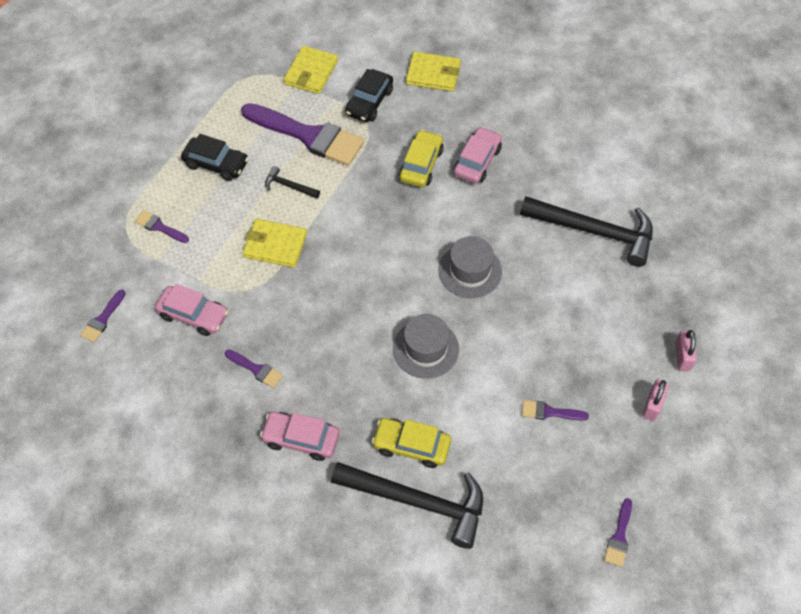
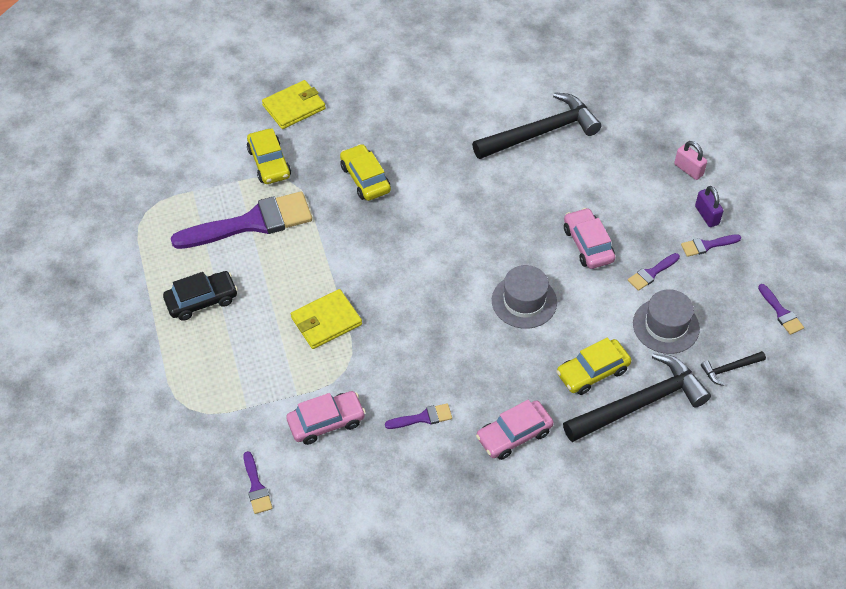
camera: 45 degrees left, 5 degrees down
purple brush [135,210,189,243] -> purple brush moved to [681,234,741,257]
black hammer [265,166,320,199] -> black hammer moved to [701,351,766,386]
yellow wallet [283,46,338,94] -> none
black car [345,69,393,122] -> yellow car [247,128,291,184]
grey hat [438,236,502,298] -> grey hat moved to [633,289,700,354]
pink car [454,127,502,184] -> pink car moved to [564,208,615,269]
pink padlock [642,379,669,421] -> purple padlock [695,186,724,227]

